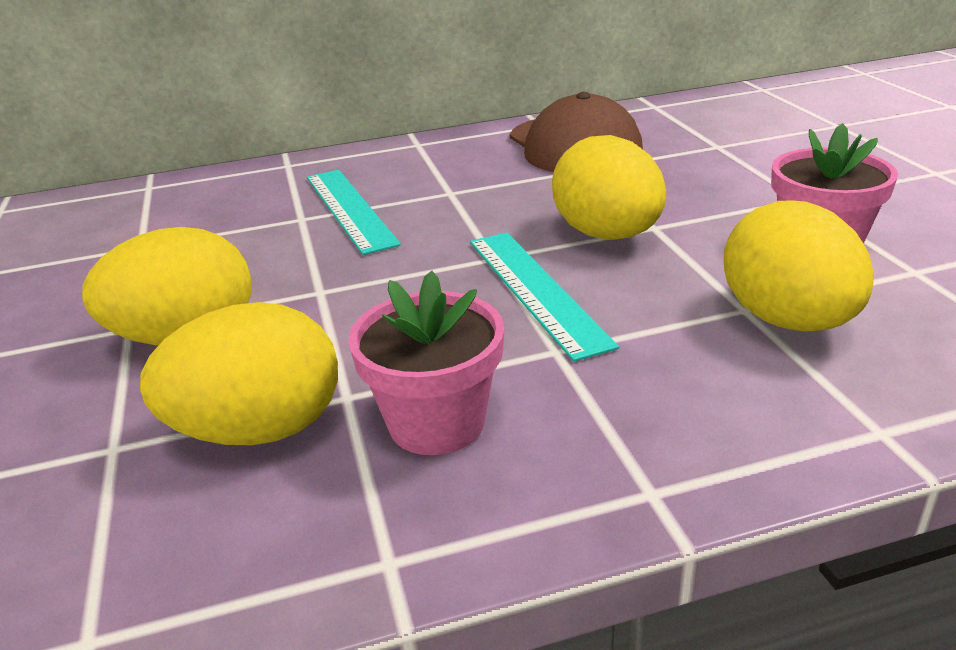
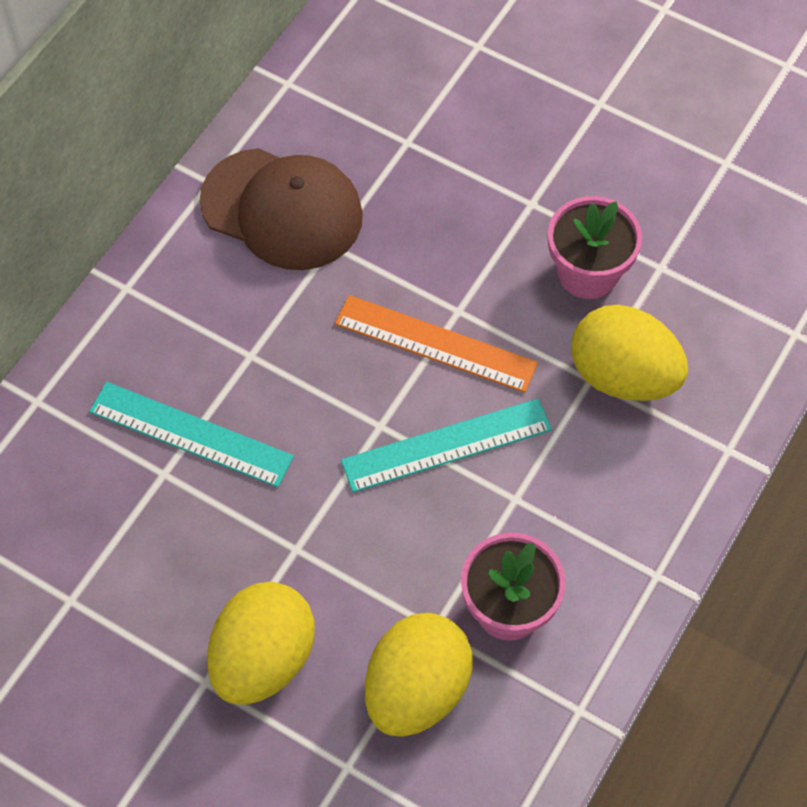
camera: 45 degrees left, 30 degrees up
turquoise ruler [470,232,619,362] -> turquoise ruler turned 45 degrees counterclockwise [341,398,552,493]
yellow egg [552,135,666,240] -> orange ruler [335,295,538,393]

